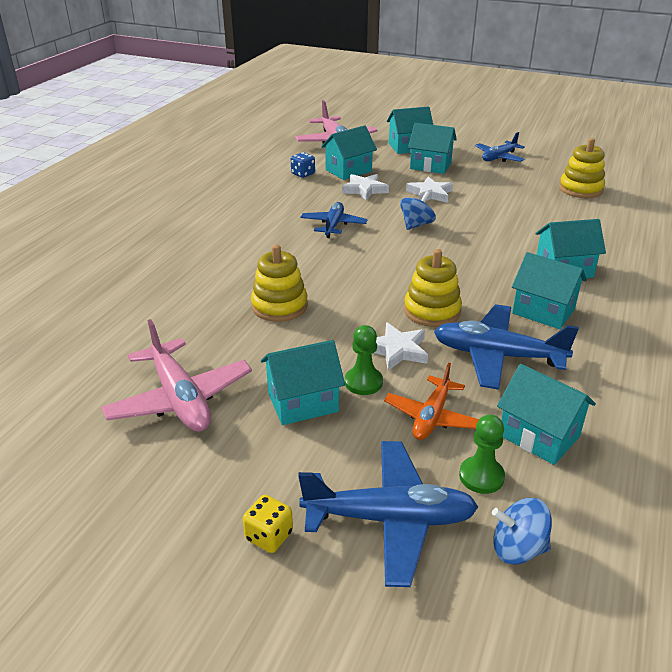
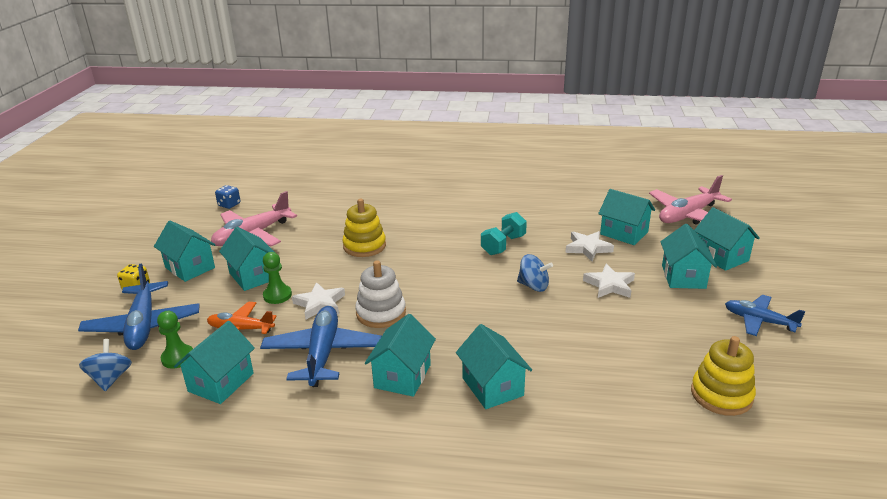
camera: 75 degrees right, 5 degrees down
blue dice [291,152,315,178] -> blue dice moved to [215,185,241,209]
blue plane [301,202,367,238] -> turquoise dumbbell [481,212,527,255]
yellow stacking toy [404,249,462,327] -> white stacking toy [355,260,406,328]
none -> turquoise house [154,221,215,282]

